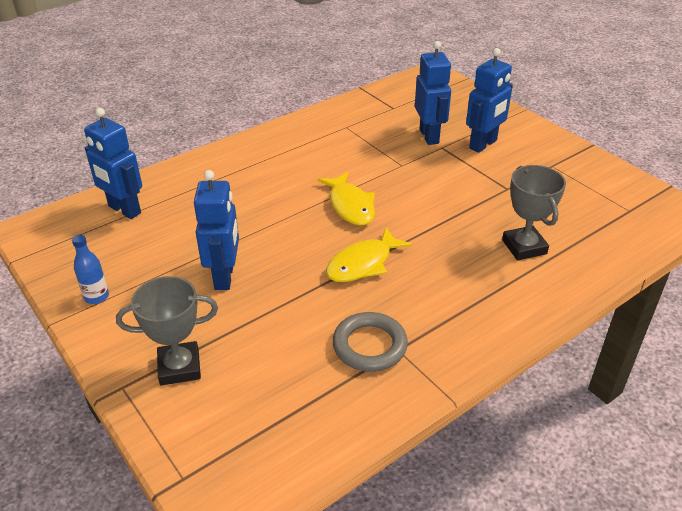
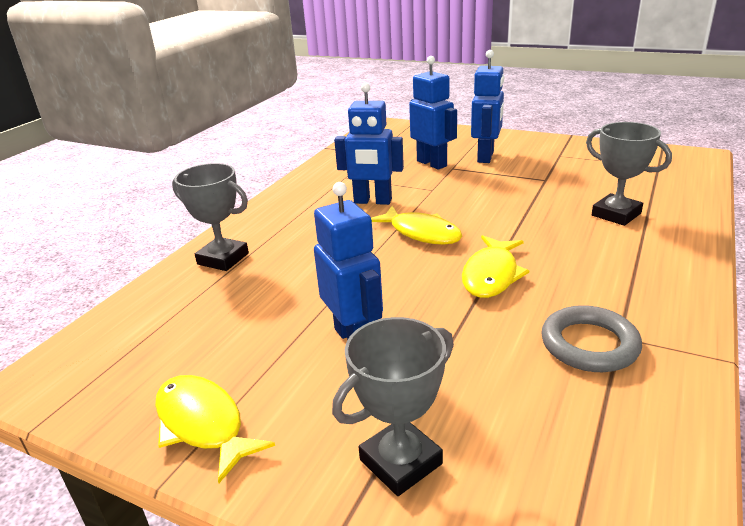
camera: 25 degrees left, 10 degrees down
blue bottle [72,234,109,304] -> yellow fish [155,375,275,483]
blue robot [84,108,142,219] -> blue robot moved to [334,83,404,205]
none -> grey trophy [172,163,249,271]

